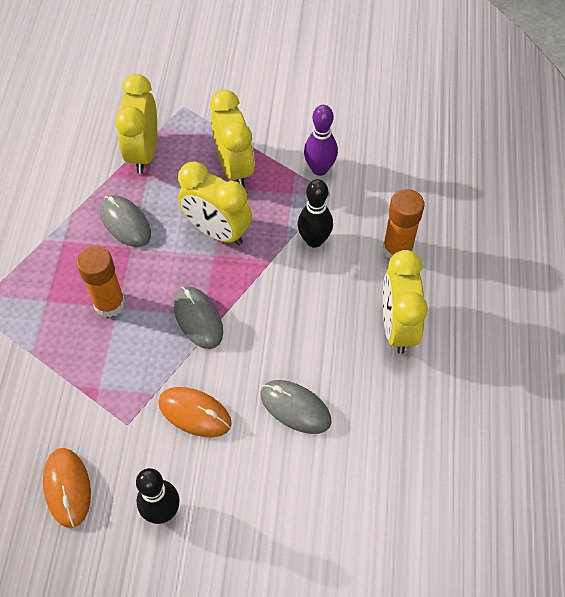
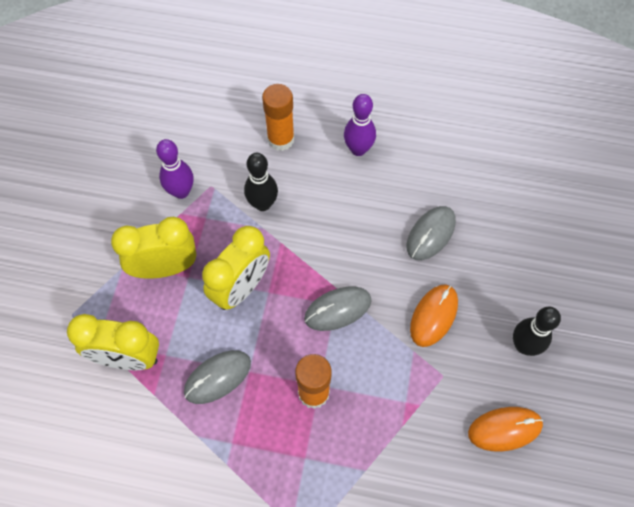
camera: 85 degrees left, 5 degrees up
yellow clock [383,250,428,354] -> purple bowling pin [344,94,376,156]

